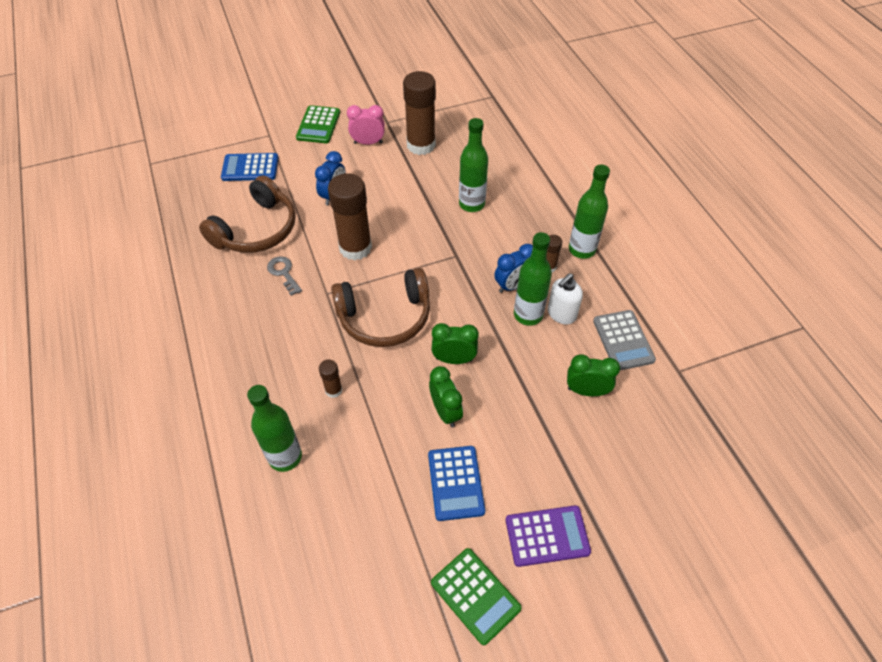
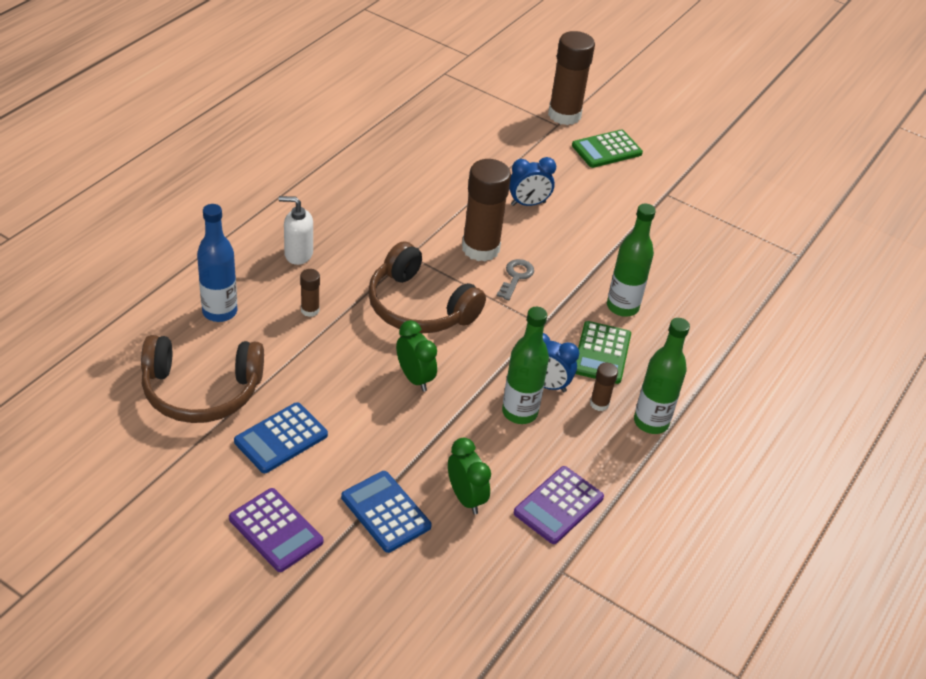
camera: 50 degrees right, 10 degrees down
brown headphones [199,175,296,253] -> brown headphones moved to [141,335,264,423]
blue calculator [221,153,279,181] -> blue calculator moved to [341,471,432,553]
green bottle [247,385,302,472] -> blue bottle [197,204,237,322]
grey key [267,256,302,296] -> grey key moved to [497,259,534,300]
pink clock [347,105,385,145] -> none
brown glue stick [403,71,436,155] -> brown glue stick moved to [548,31,595,125]
green clock [429,366,463,427] -> none
green calculator [431,548,522,645] -> green calculator moved to [576,321,631,384]
white soap dispenser [548,273,583,325] -> white soap dispenser moved to [279,196,313,265]
grey calculator [593,310,656,370] -> purple calculator [514,466,604,544]

